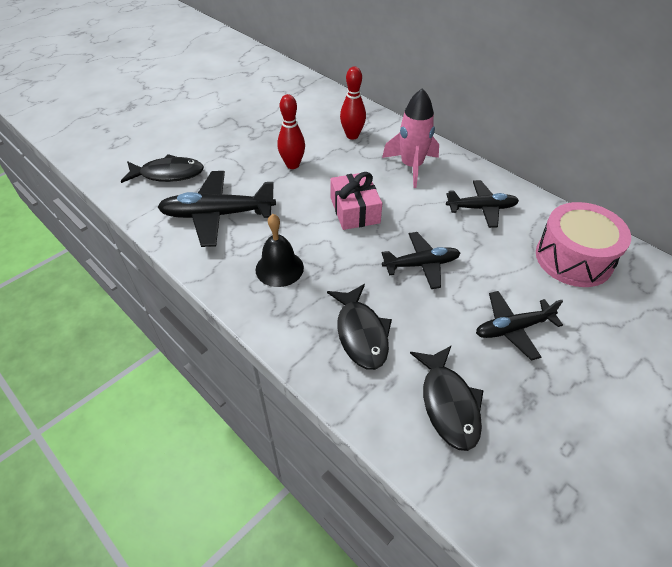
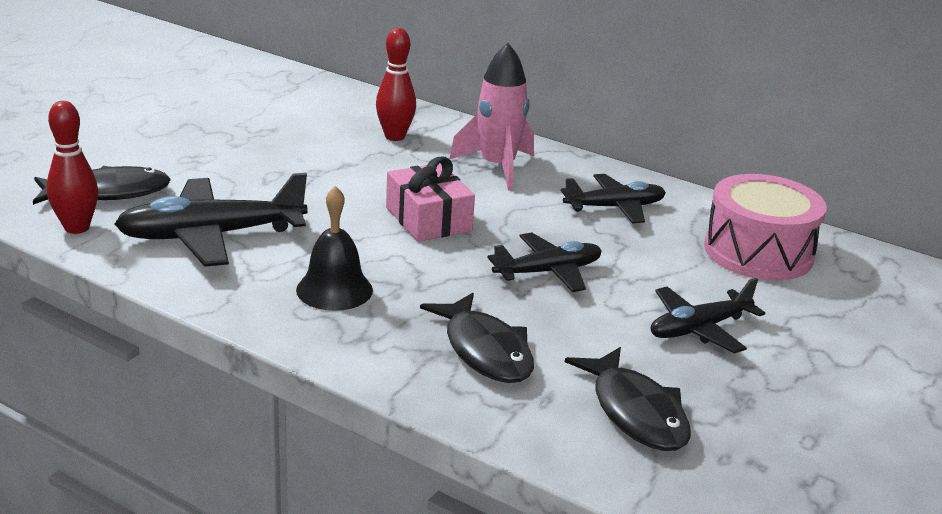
camera: 15 degrees left, 20 degrees down
red bowling pin [277,94,305,169] -> red bowling pin moved to [47,101,98,234]

